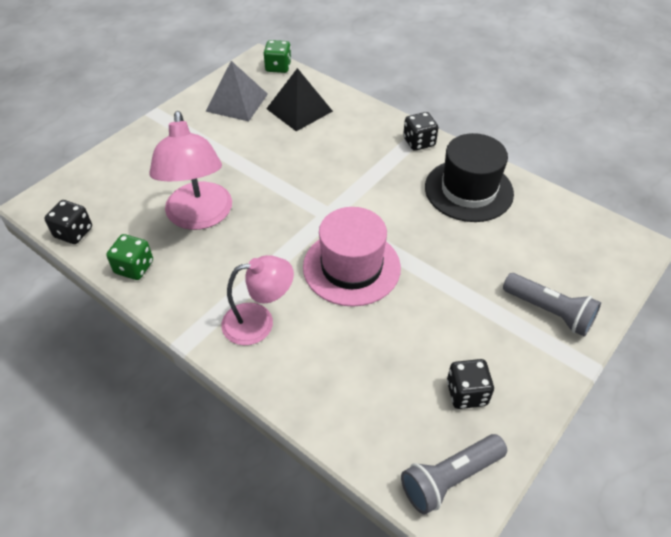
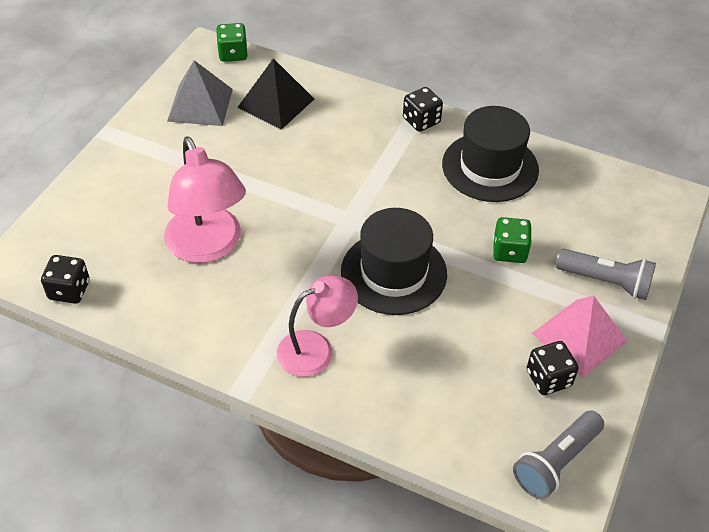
camera: 15 degrees left, 0 degrees up
green dice [106,234,153,280] -> green dice moved to [493,217,532,263]
pink hat [303,207,401,307] -> black hat [341,208,447,315]
none -> pink pyramid [532,296,628,378]

